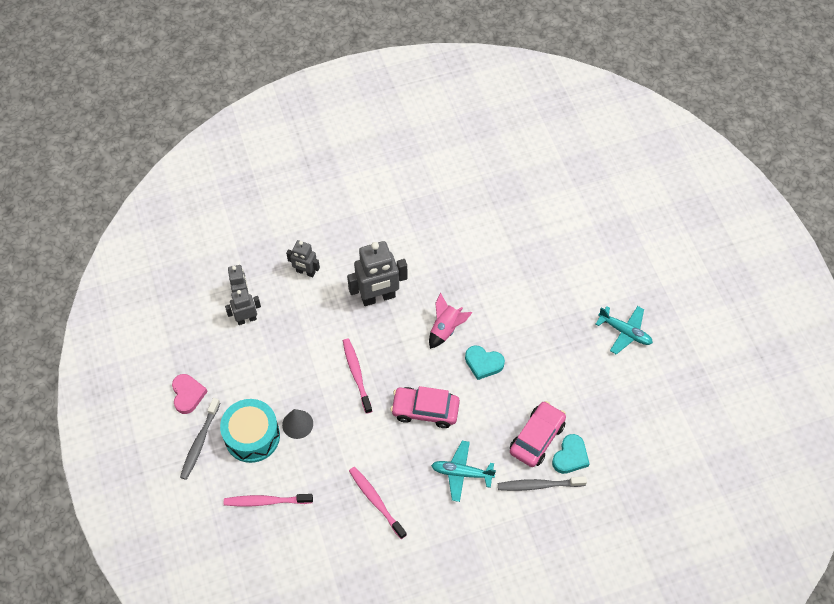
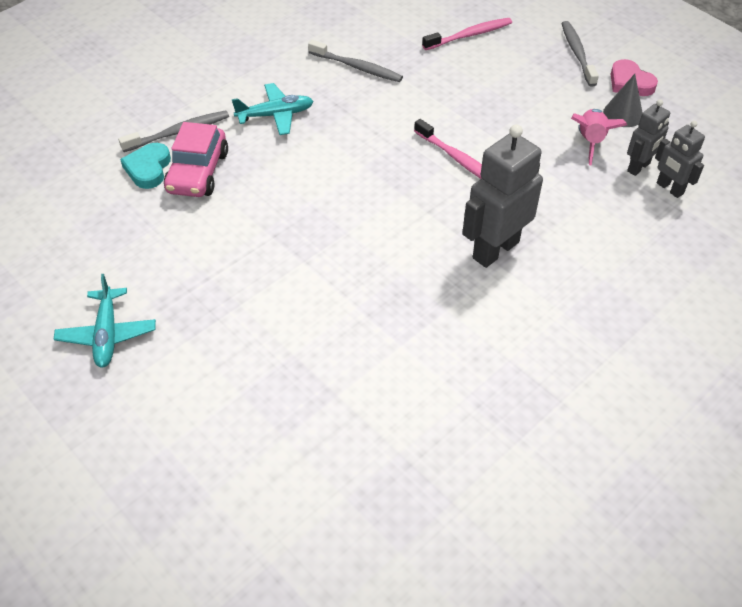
camera: 155 degrees right, 10 degrees down
turquoise drum [220,399,280,463] -> none
grey cone [282,409,313,439] -> grey cone moved to [603,74,643,127]
grey robot [286,240,320,277] -> none
pink toothbrush [349,467,407,539] -> grey toothbrush [308,40,403,82]
pink car [391,386,460,428] -> none
pink rocket [429,293,472,349] -> pink rocket moved to [571,109,627,166]
turquoise heart [465,345,505,380] -> none
turquoise plane [596,306,653,355] -> turquoise plane turned 105 degrees counterclockwise [54,274,156,367]

